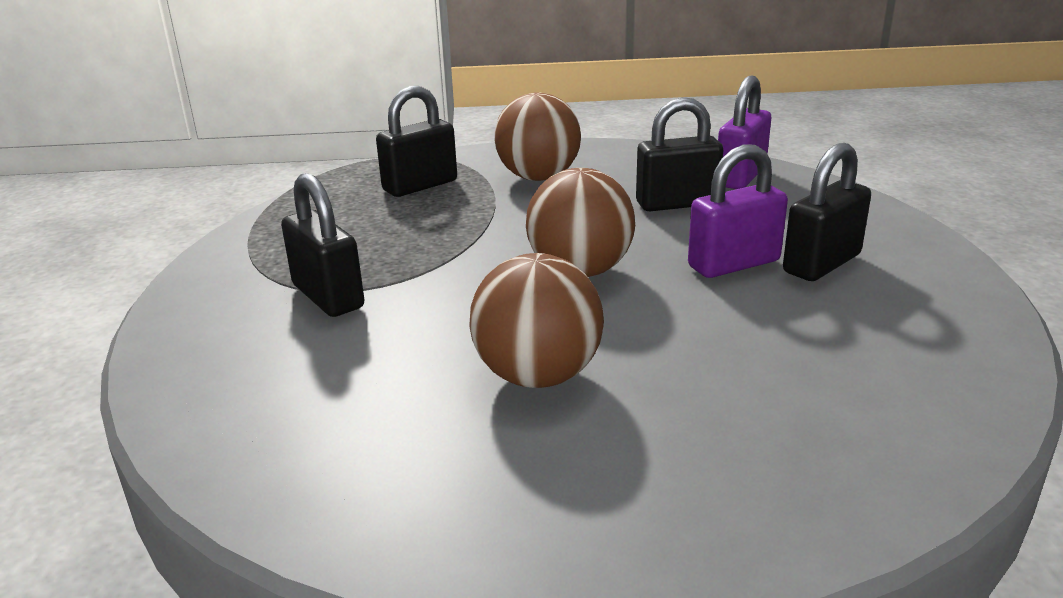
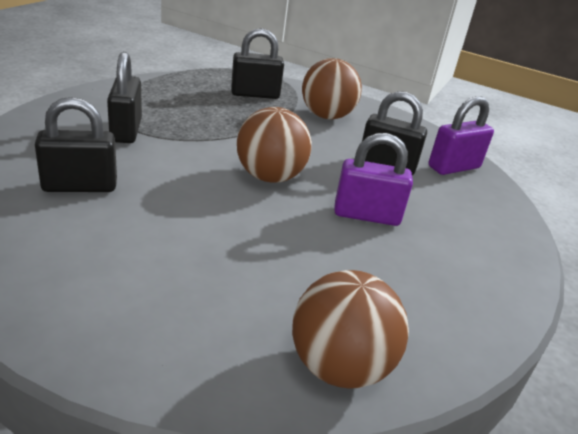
camera: 25 degrees right, 5 degrees up
brown ball [469,253,604,388] -> brown ball moved to [292,270,409,389]
black padlock [783,143,871,281] -> black padlock moved to [35,97,117,192]

